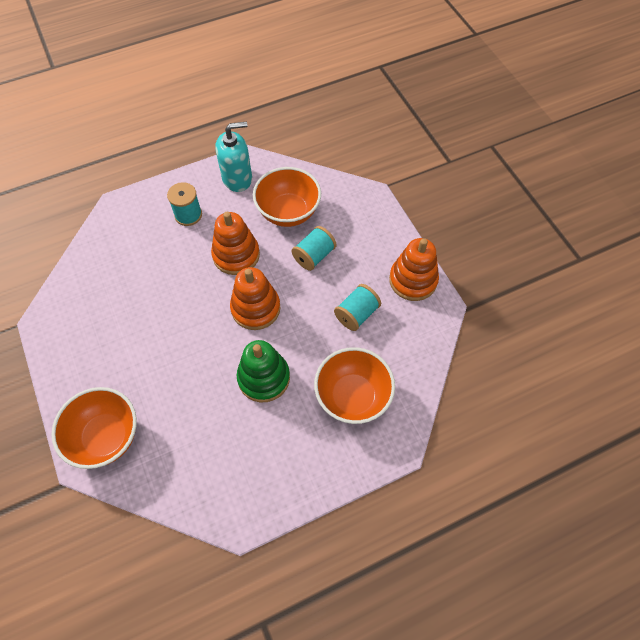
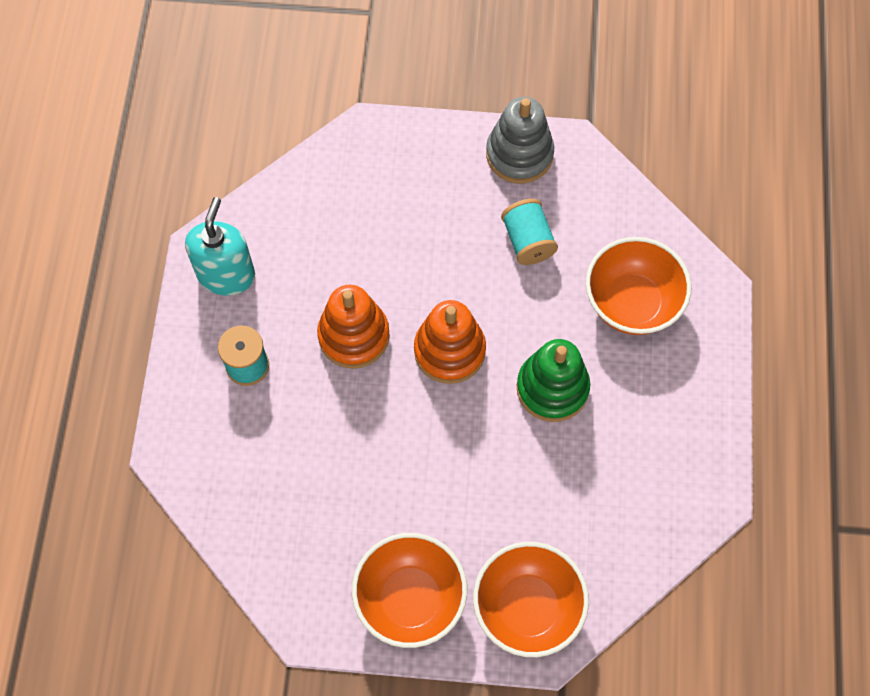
camera: 60 degrees left, 5 degrees up
orange bowl [253,167,321,227] -> orange bowl moved to [352,533,467,648]
turquoise spool [291,226,337,271] -> none
orange stacking toy [389,238,439,301] -> grey stacking toy [486,97,554,184]

